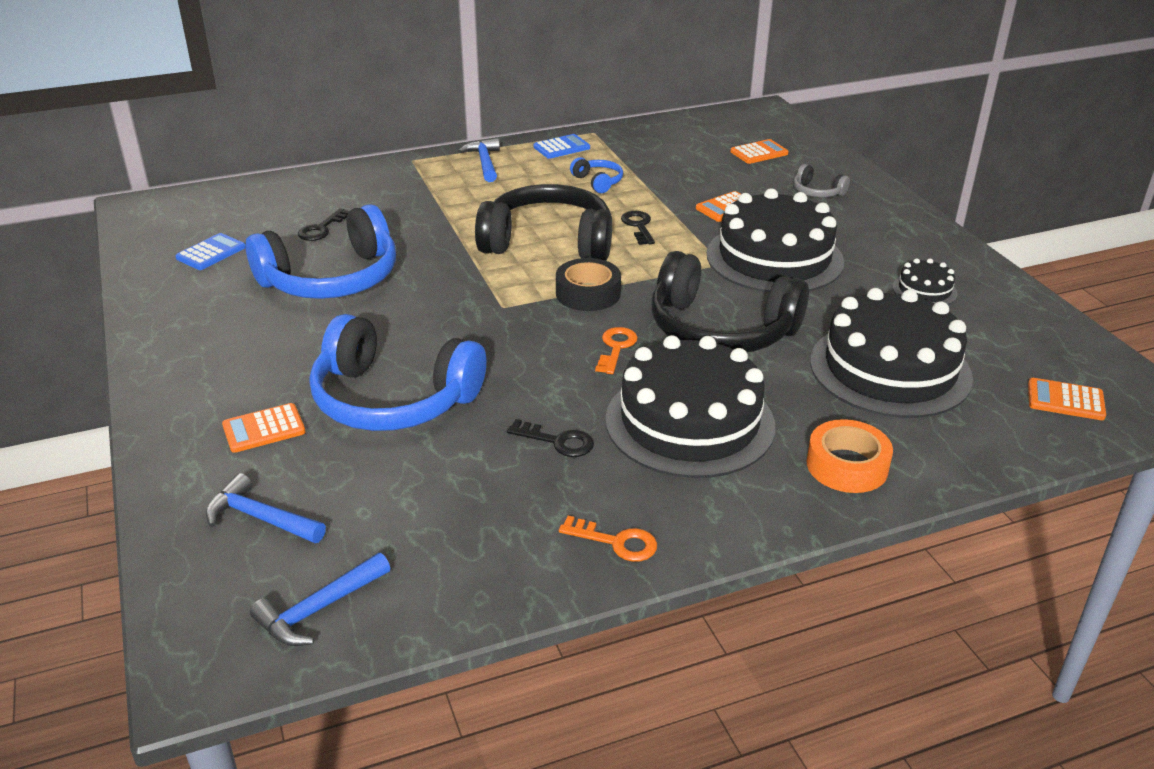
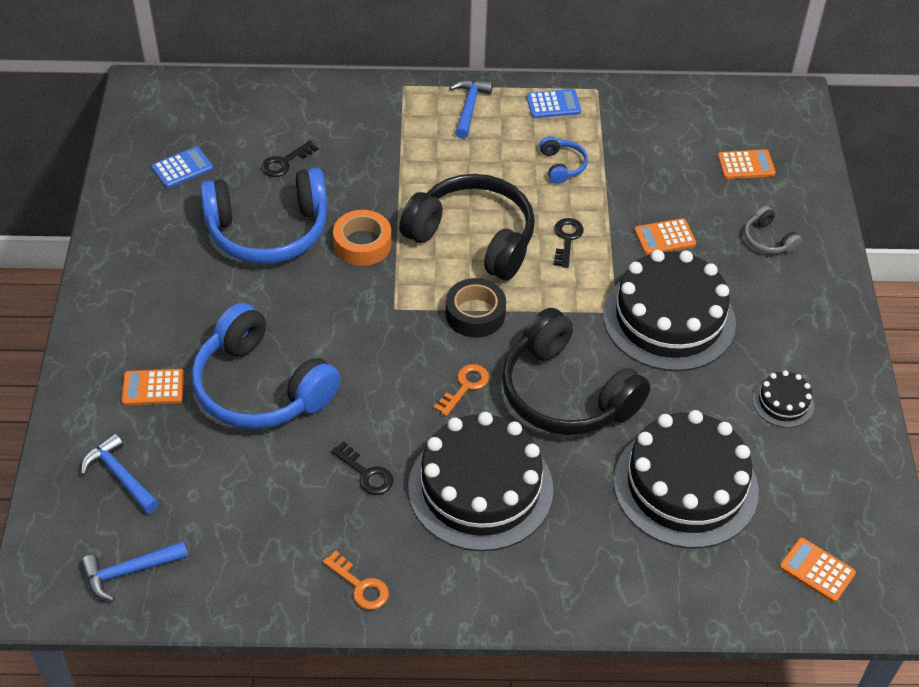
camera: 20 degrees right, 15 degrees up
orange tape [806,419,893,493] -> orange tape moved to [333,210,392,266]

